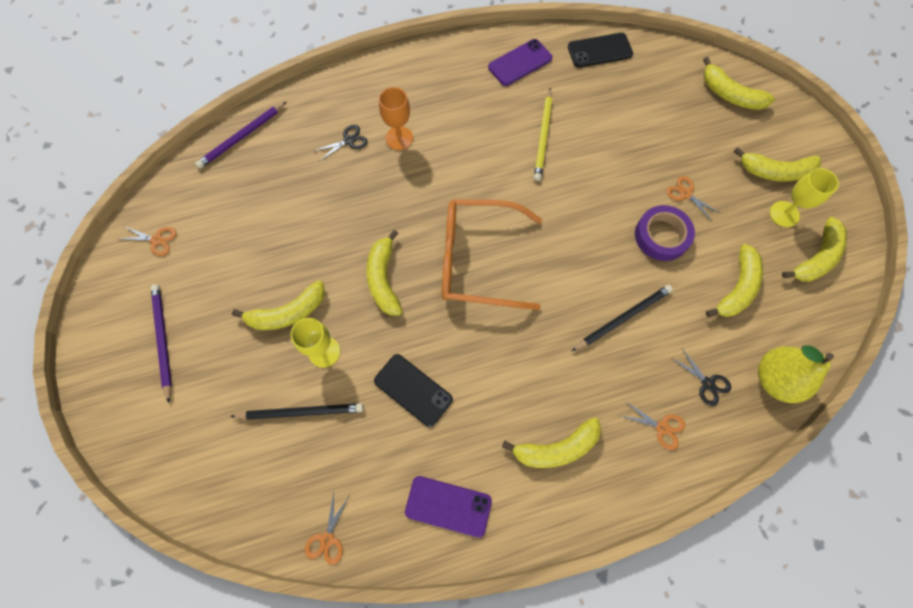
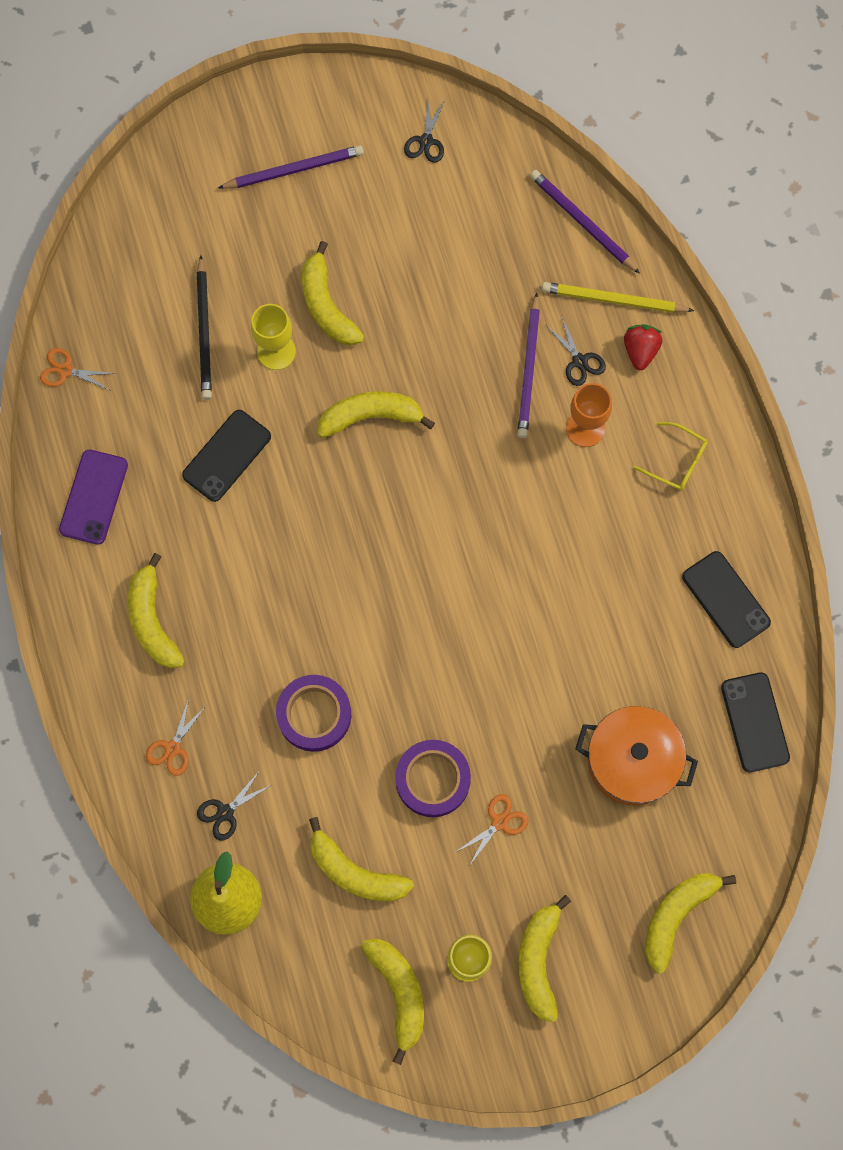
camera: 90 degrees right, 5 degrees up
orange scissors [120,226,177,256] -> black scissors [404,98,445,163]
orange glasses [442,199,542,310] -> none
purple phone [488,39,552,86] -> black phone [682,551,771,648]
yellow pencil [534,88,552,181] -> yellow pencil moved to [542,282,694,313]
black pencil [572,285,673,351] -> purple tape [276,675,351,752]
yellow banana [782,217,847,282] -> yellow banana turned 150 degrees counterclockwise [361,939,424,1065]
none -> purple pencil [517,292,540,438]
none -> orange pot [575,706,698,805]
none -> red strawberry [624,324,663,370]
none -> yellow glasses [633,422,708,491]

